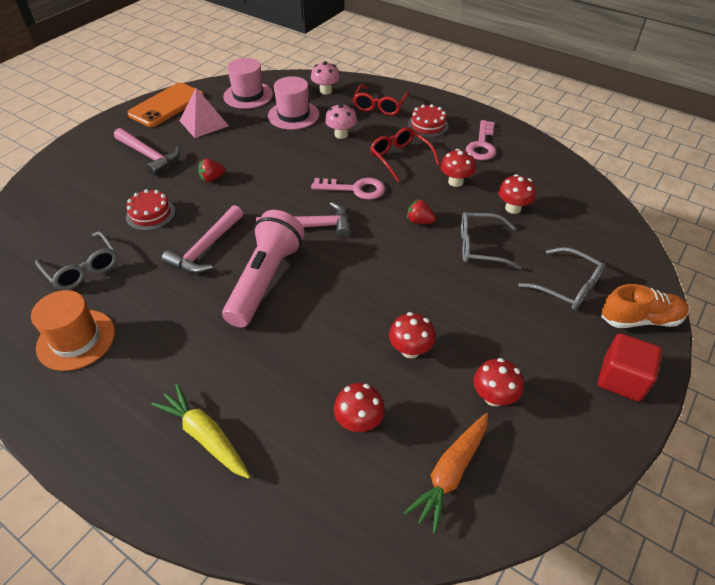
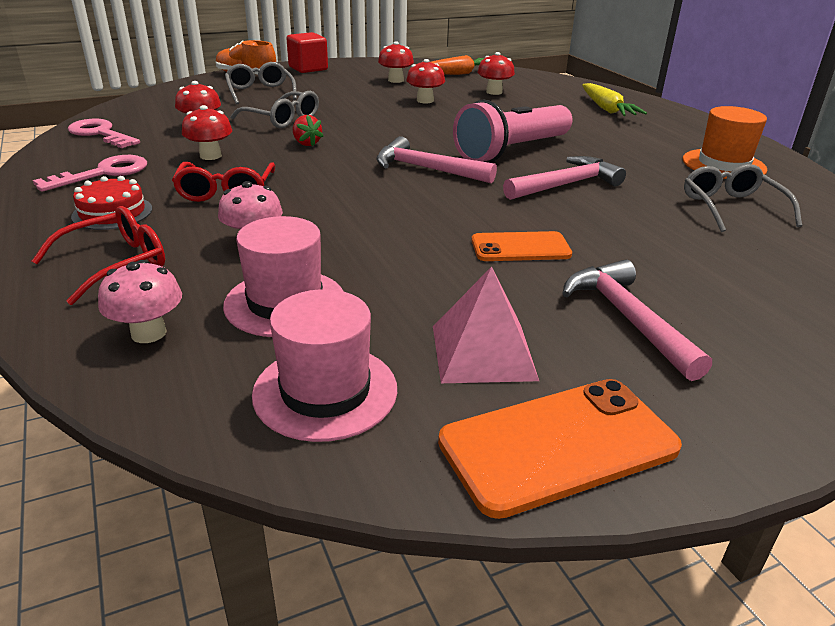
camera: 150 degrees left, 15 degrees down
red cake [126,189,175,231] -> none
red strawberry [198,159,226,182] -> orange phone [472,231,572,261]
pink key [311,178,385,200] -> pink key moved to [68,119,140,148]

